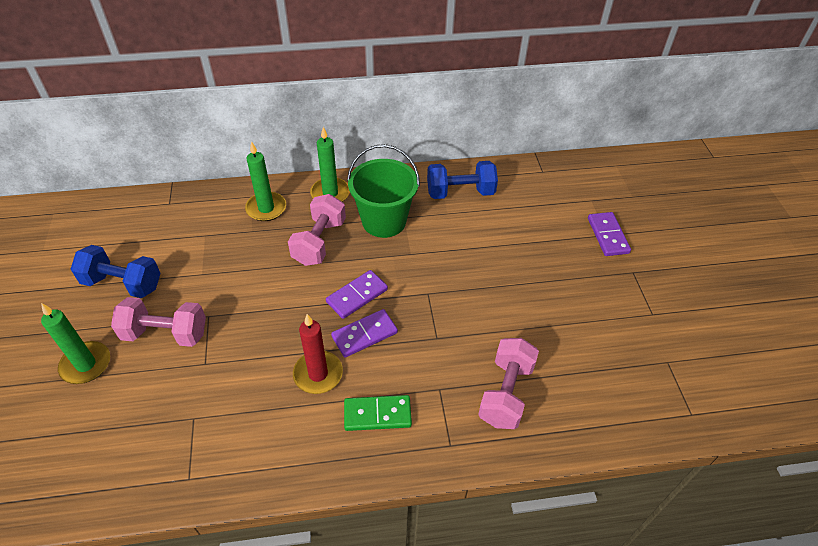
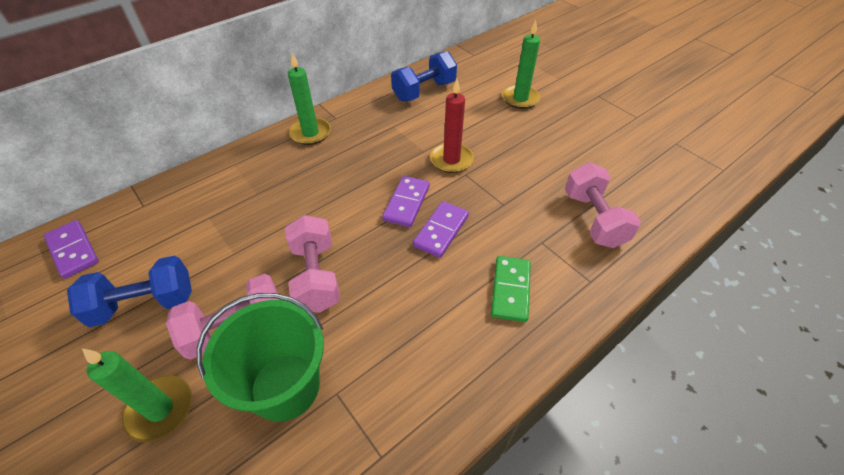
camera: 30 degrees left, 0 degrees up
green candle [245,141,286,221] -> green candle moved to [502,20,541,109]
pink dumbbell [288,194,346,266] -> pink dumbbell moved to [285,215,340,313]
red candle [293,314,343,394] -> red candle moved to [430,79,474,173]
green domino [344,395,412,431] -> green domino turned 45 degrees counterclockwise [491,256,531,322]
green bucket [347,144,420,238] -> green bucket moved to [197,293,324,422]
purple domino [588,212,631,256] -> purple domino moved to [44,220,99,279]

